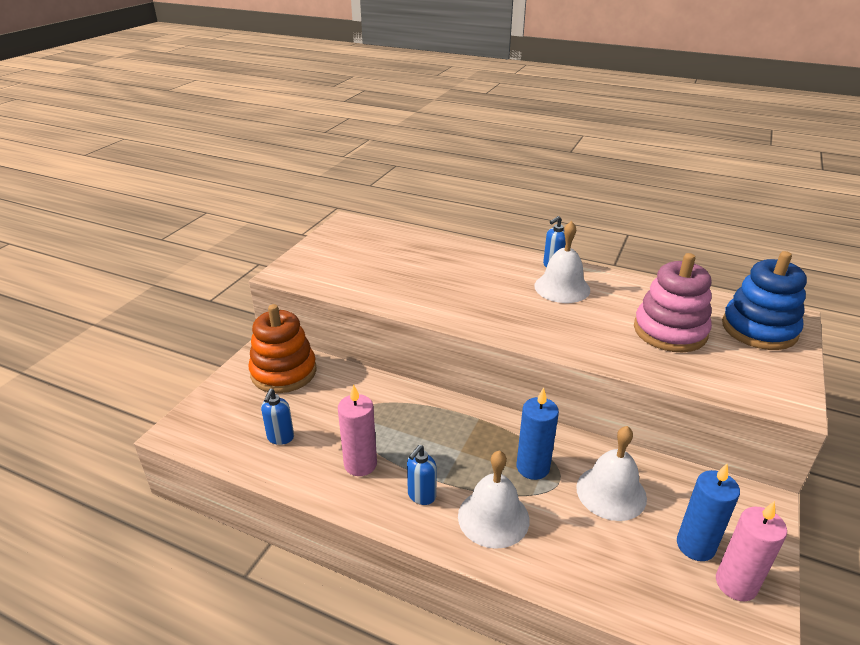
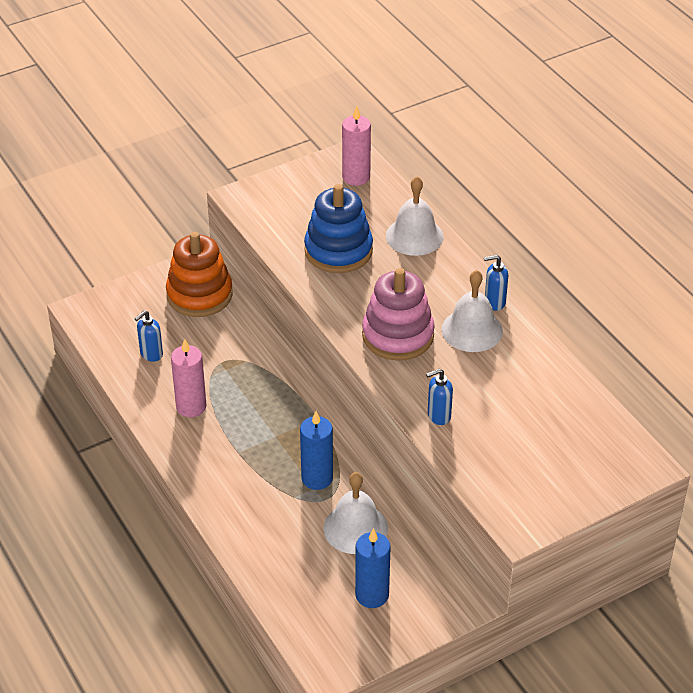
camera: 35 degrees right, 10 degrees up
blue soap dispenser [407,445,437,505] -> blue soap dispenser moved to [426,368,453,425]
white bell [458,450,530,549] -> white bell moved to [386,176,444,256]
pink stacking toy [634,253,712,352] -> pink stacking toy moved to [362,268,435,361]
pink candle [716,501,787,601] -> pink candle moved to [342,106,371,186]
blue stacking toy [722,251,807,350] -> blue stacking toy moved to [304,184,373,273]

